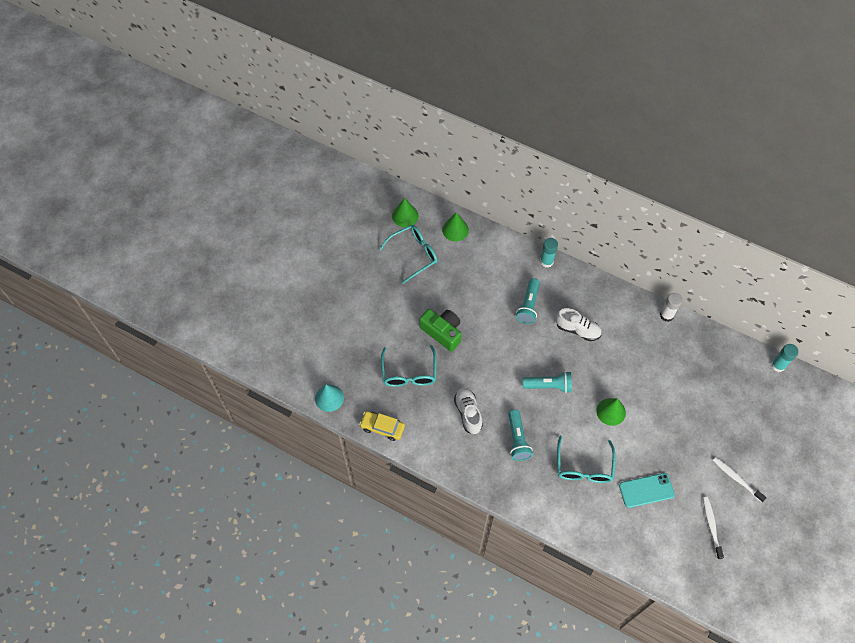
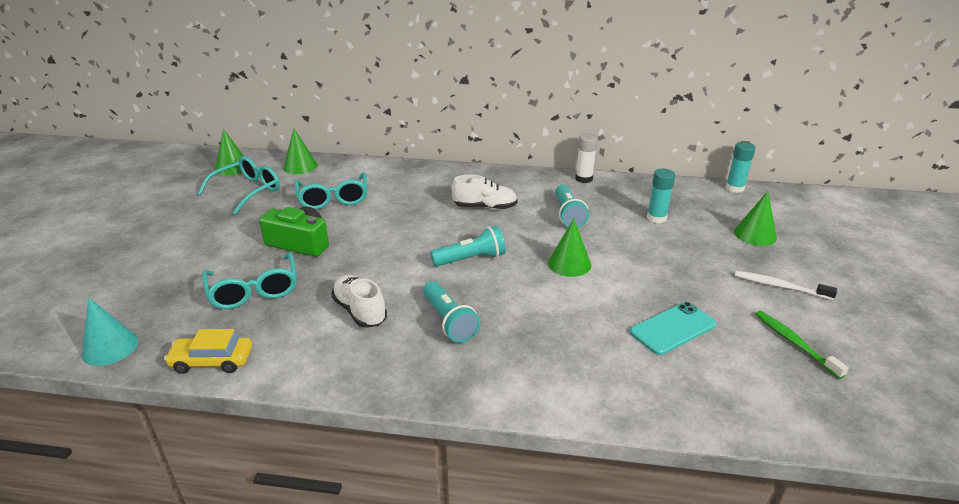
camera: 20 degrees left, 30 degrees down
turquoise flashlight [516,278,540,324] -> turquoise flashlight moved to [555,185,589,228]
turquoise glue stick [540,238,558,268] -> turquoise glue stick moved to [647,169,675,223]
turquoise glasses [557,436,616,483] -> turquoise glasses moved to [295,172,368,209]
white toothbrush [703,497,724,559] -> green toothbrush [755,311,849,379]
none -> green cone [734,191,777,246]

